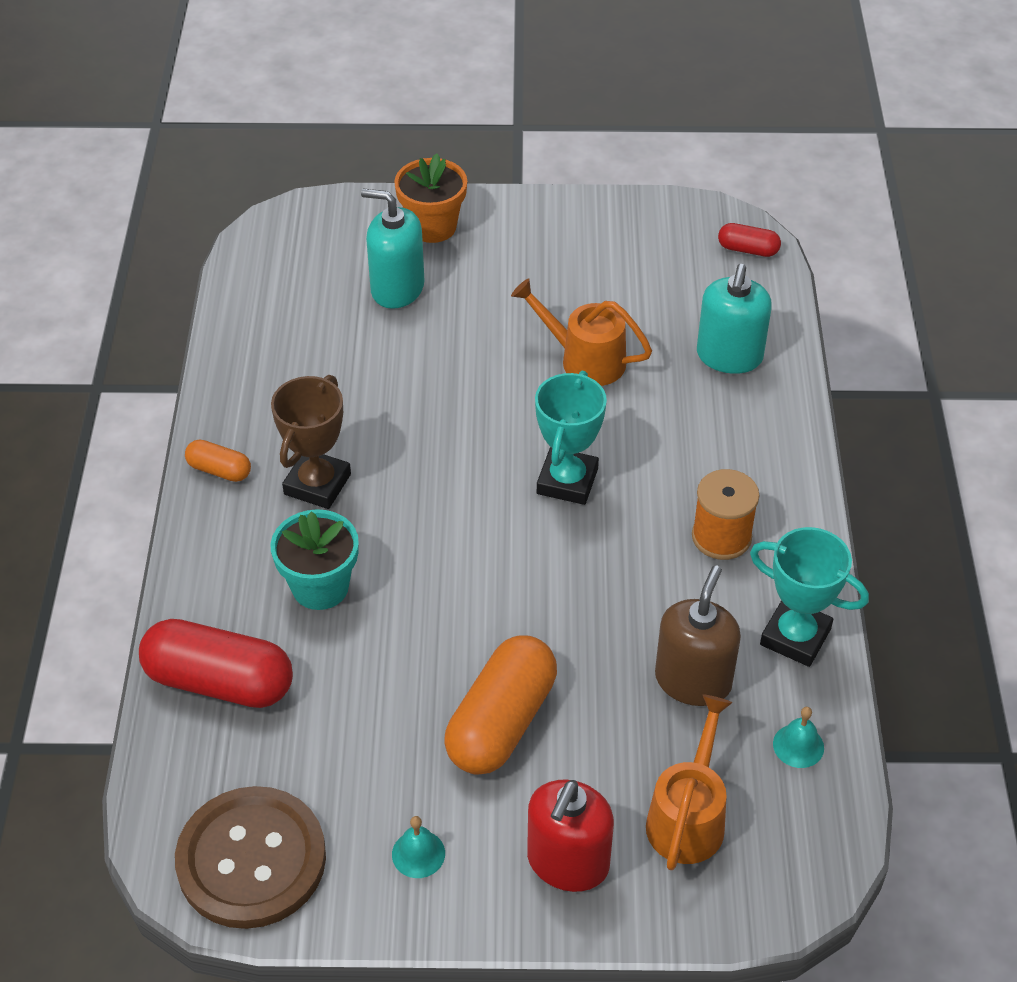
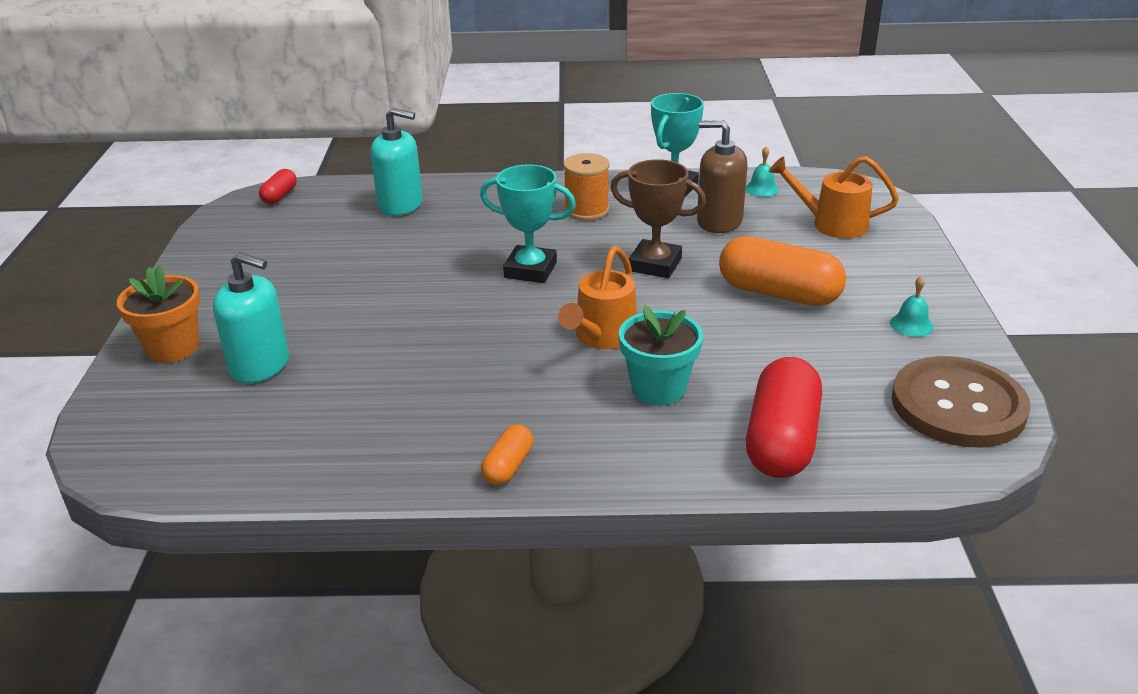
camera: 90 degrees left, 15 degrees down
brown trophy [271,375,351,509] -> brown trophy moved to [610,159,706,278]
turquoise soap dispenser [361,189,425,309] -> turquoise soap dispenser turned 90 degrees counterclockwise [213,252,289,384]
orange watering can [511,278,652,386] -> orange watering can moved to [558,246,637,349]
red soap dispenser [527,780,614,892] -> none

